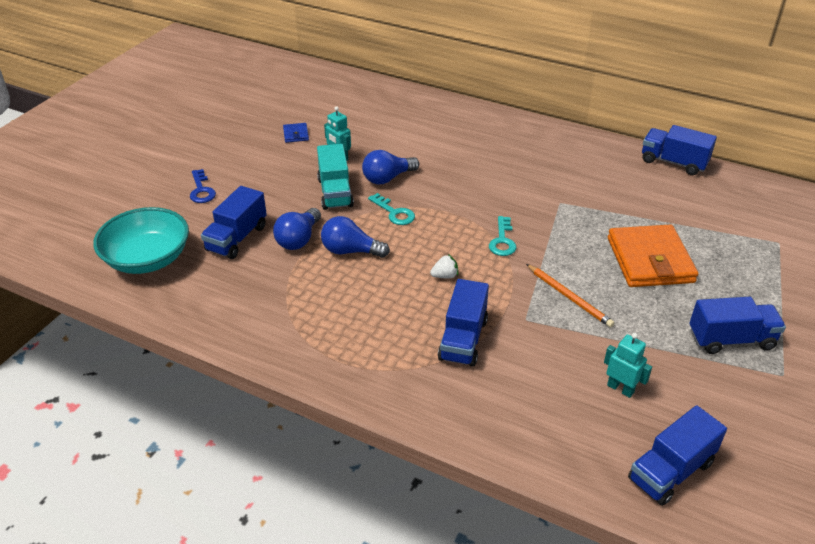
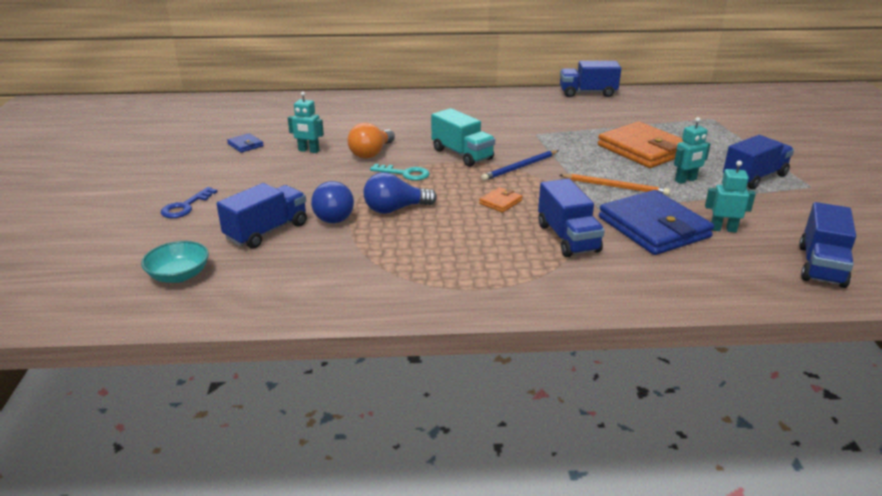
camera: 30 degrees left, 10 degrees down
turquoise bowl [93,207,189,274] -> turquoise bowl [141,241,209,283], size x0.57
blue key [190,169,216,203] -> blue key turned 75 degrees clockwise [161,187,217,218]
blue truck [201,186,267,259] -> blue truck turned 135 degrees counterclockwise [217,183,307,249]
turquoise truck [317,144,354,210] -> turquoise truck moved to [431,108,495,167]
blue light bulb [362,150,419,185] -> orange light bulb [348,123,395,159]
white strawberry [430,254,458,278] -> orange wallet [479,187,523,213]
turquoise key [489,216,517,256] -> blue pencil [481,150,559,181]
none -> blue wallet [599,190,714,255]
none -> turquoise robot [674,117,710,184]

